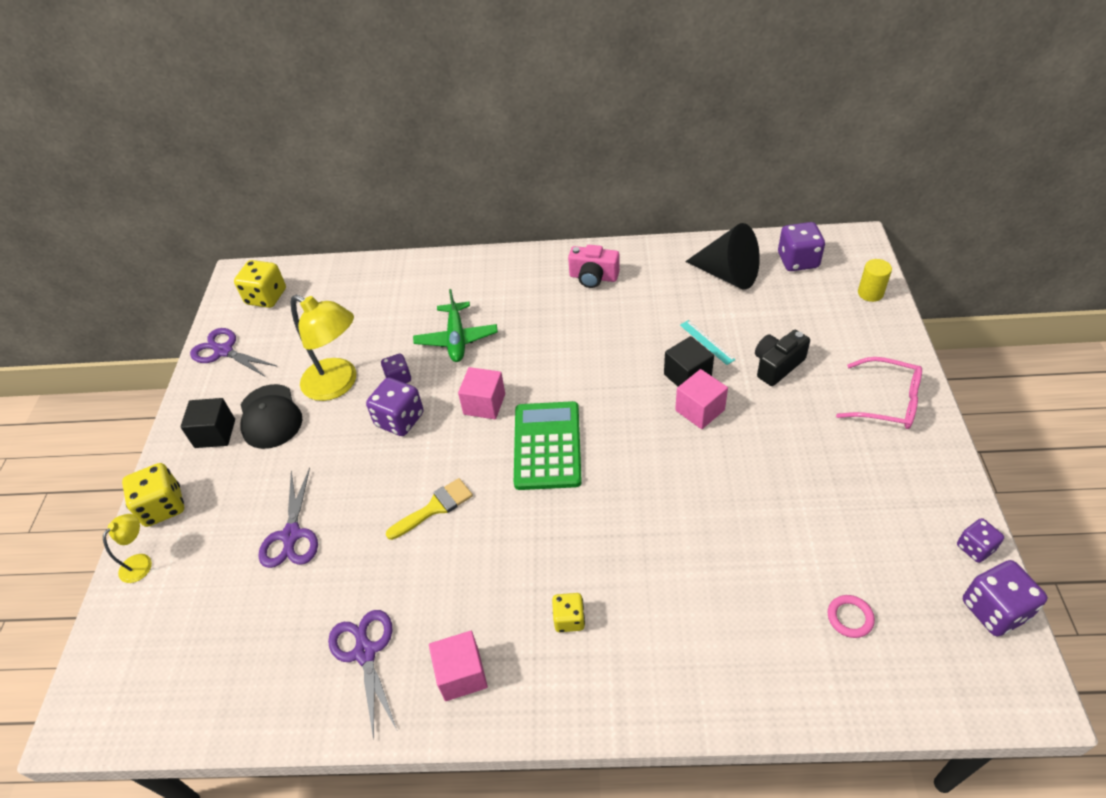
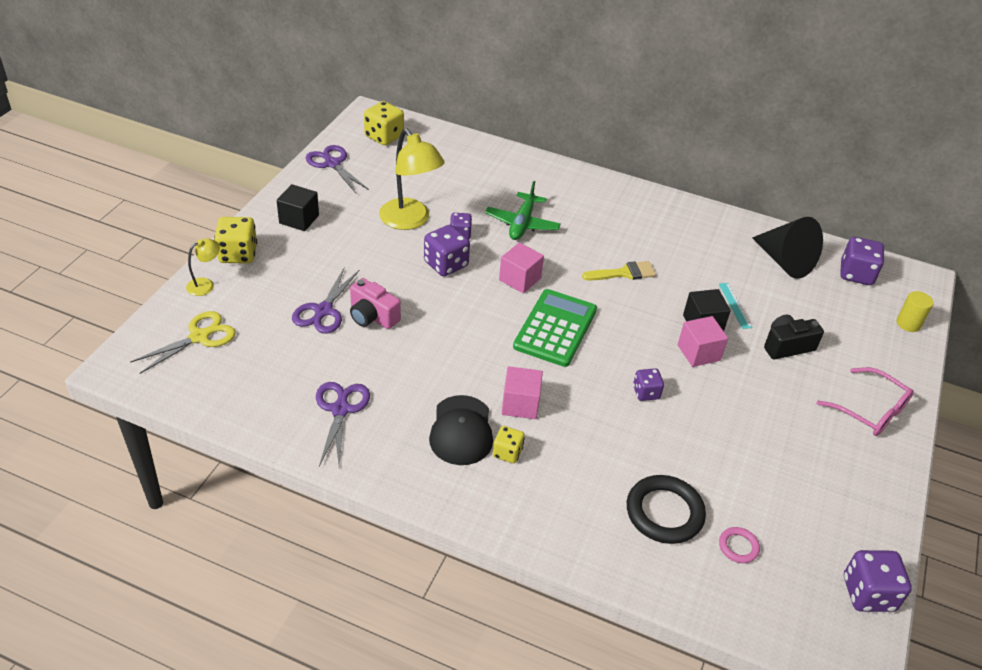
camera: 15 degrees right, 5 degrees down
black cap [240,384,302,449] -> black cap moved to [429,395,493,465]
yellow brush [386,478,473,540] -> yellow brush moved to [582,261,656,281]
pink cube [429,631,488,701] -> pink cube moved to [502,366,543,419]
pink camera [568,245,620,288] -> pink camera moved to [350,278,401,329]
purple dice [957,518,1004,563] -> purple dice moved to [633,368,664,401]
none -> yellow scissors [130,311,236,374]
none -> black ring [627,475,706,544]

